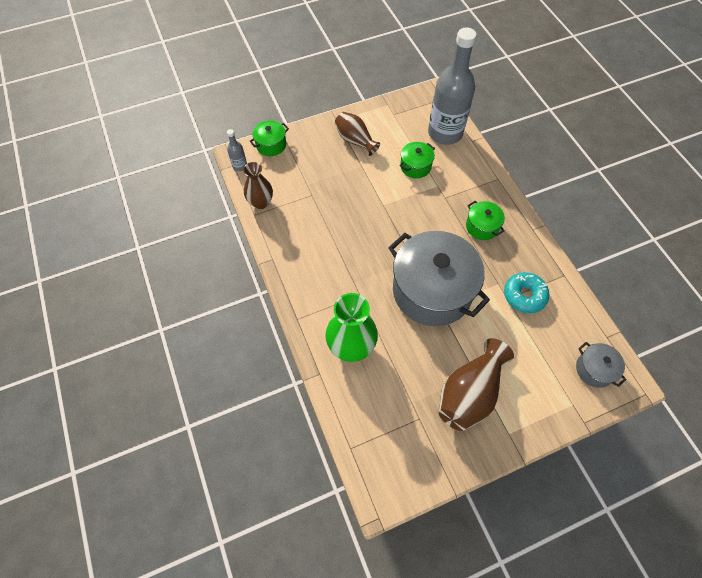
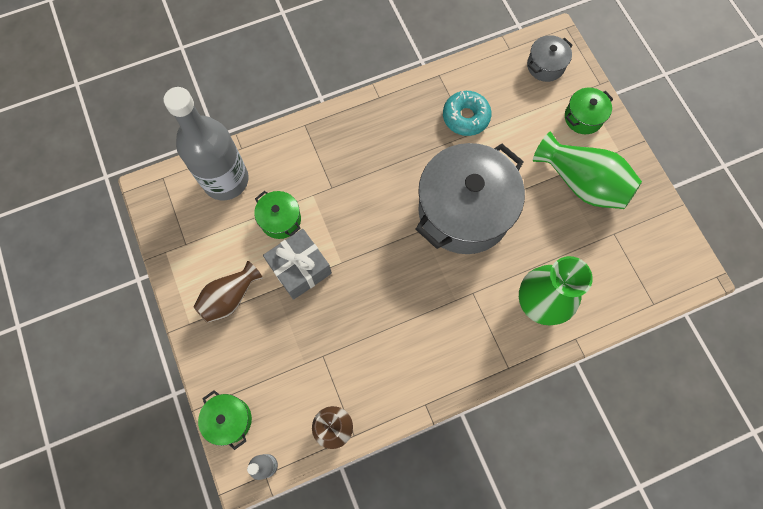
camera: 90 degrees left, 10 degrees up
brown vase [439,338,514,431] -> green vase [533,131,642,209]
green pot [466,201,505,240] -> green pot moved to [565,87,613,134]
none -> grey gift [263,229,332,300]

